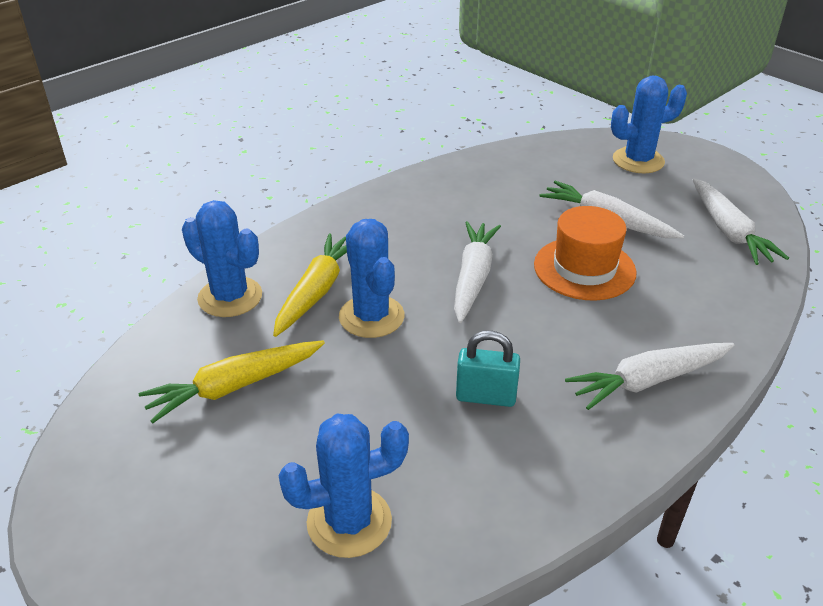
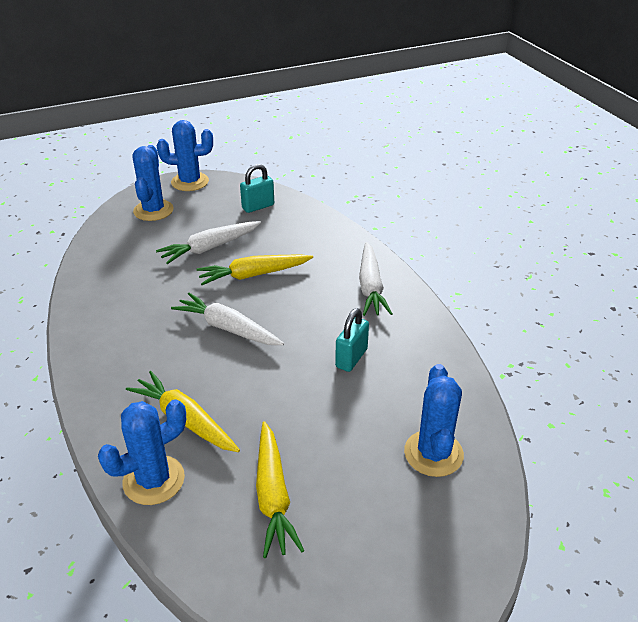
camera: 70 degrees left, 0 degrees up
blue cactus [339,219,404,338] -> blue cactus moved to [157,120,213,191]
orange hat [534,206,637,301] -> yellow carrot [196,254,313,285]
white carrot [693,178,789,265] -> turquoise padlock [240,164,274,213]

